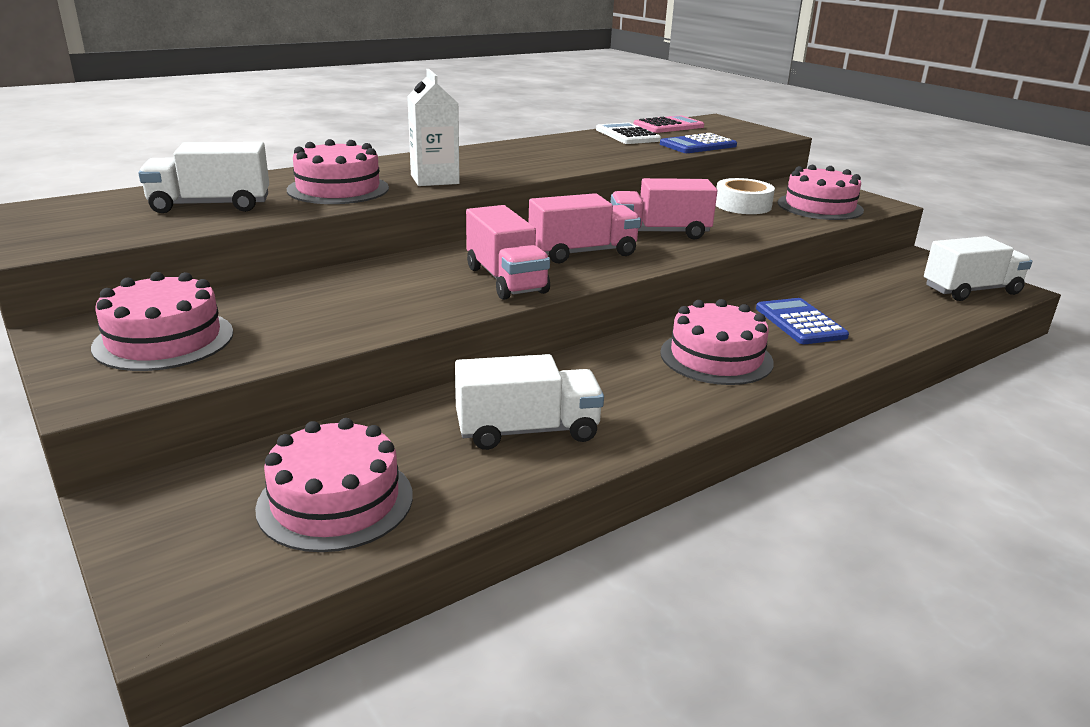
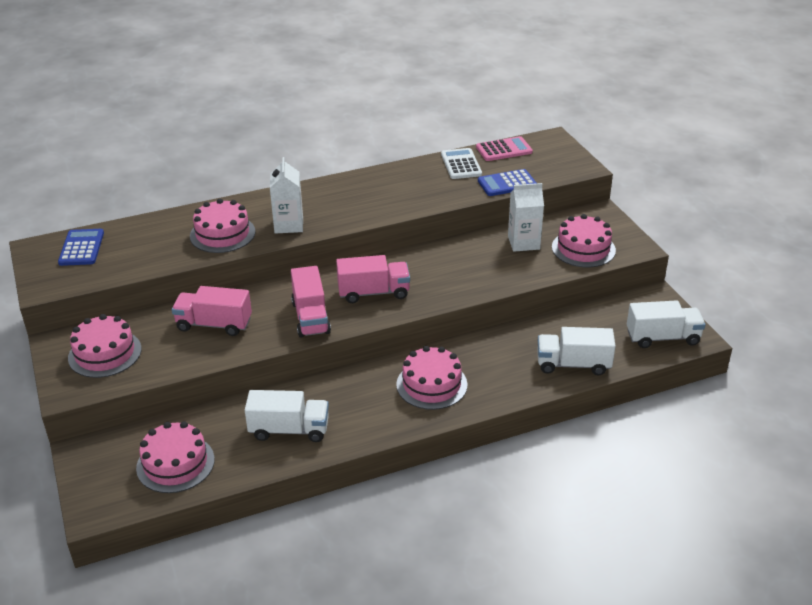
camera: 15 degrees right, 10 degrees up
white truck [138,142,269,213] -> white truck moved to [537,327,616,375]
pink truck [611,178,718,240] -> pink truck moved to [172,286,252,336]
white tape [716,178,775,214] -> white carton [508,183,544,252]
blue calculator [756,298,849,344] -> blue calculator moved to [58,229,104,266]

